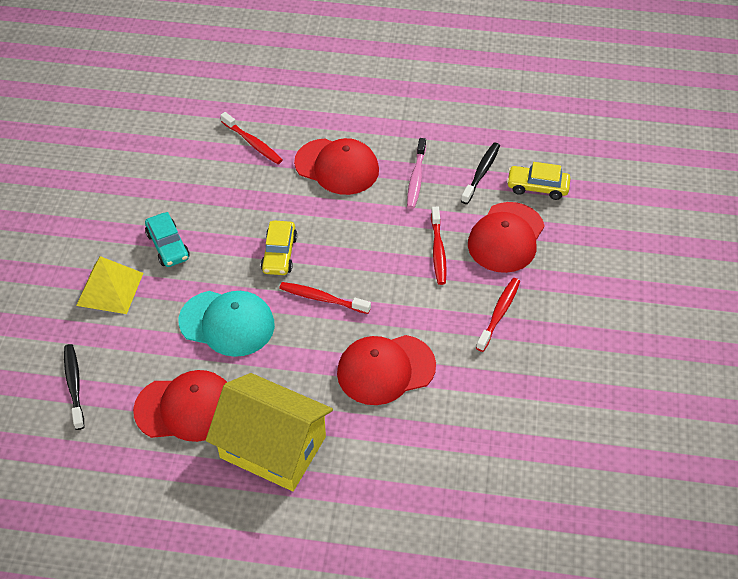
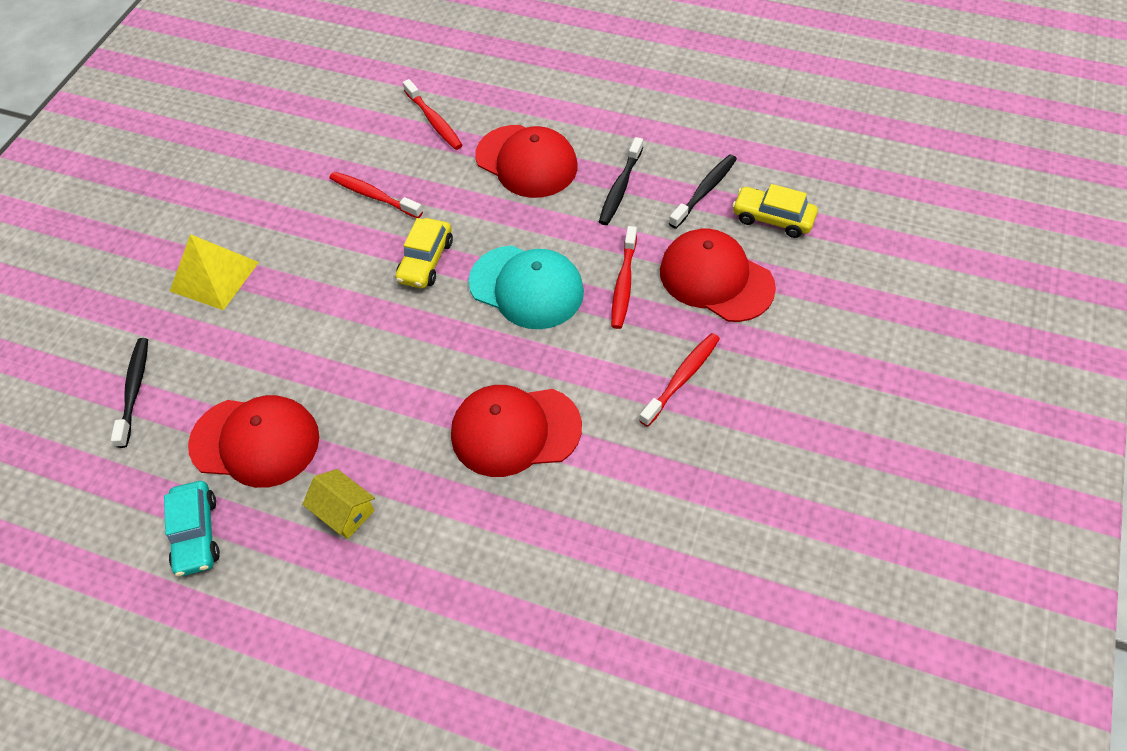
camera: 15 degrees right, 5 degrees up
turquoise car [145,212,189,267] -> turquoise car moved to [164,481,220,576]
turquoise cap [179,291,275,357] -> turquoise cap moved to [468,246,584,329]
yellow house [206,373,333,491] -> yellow house [302,469,375,539], size x0.43
red toothbrush [279,282,371,314] -> red toothbrush moved to [330,172,423,218]
pink toothbrush [407,138,426,209] -> black toothbrush [599,137,643,225]
red cap [468,202,545,273] -> red cap turned 90 degrees clockwise [660,229,776,322]

